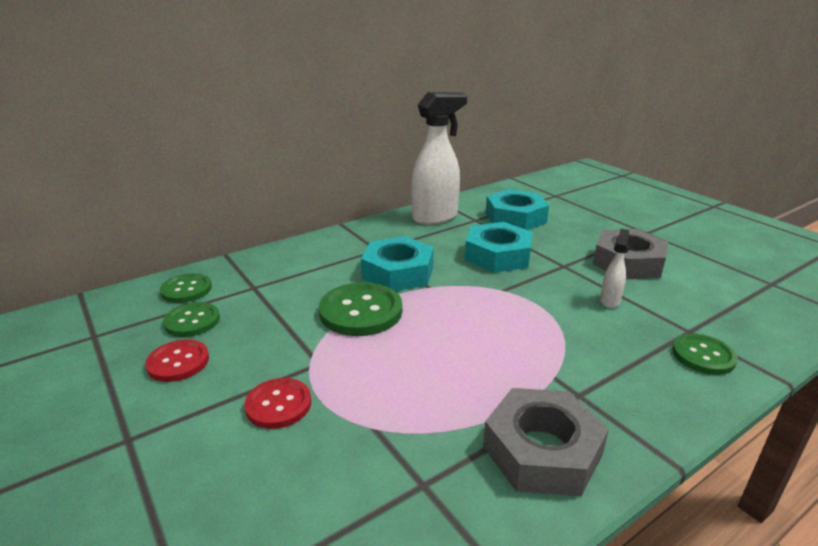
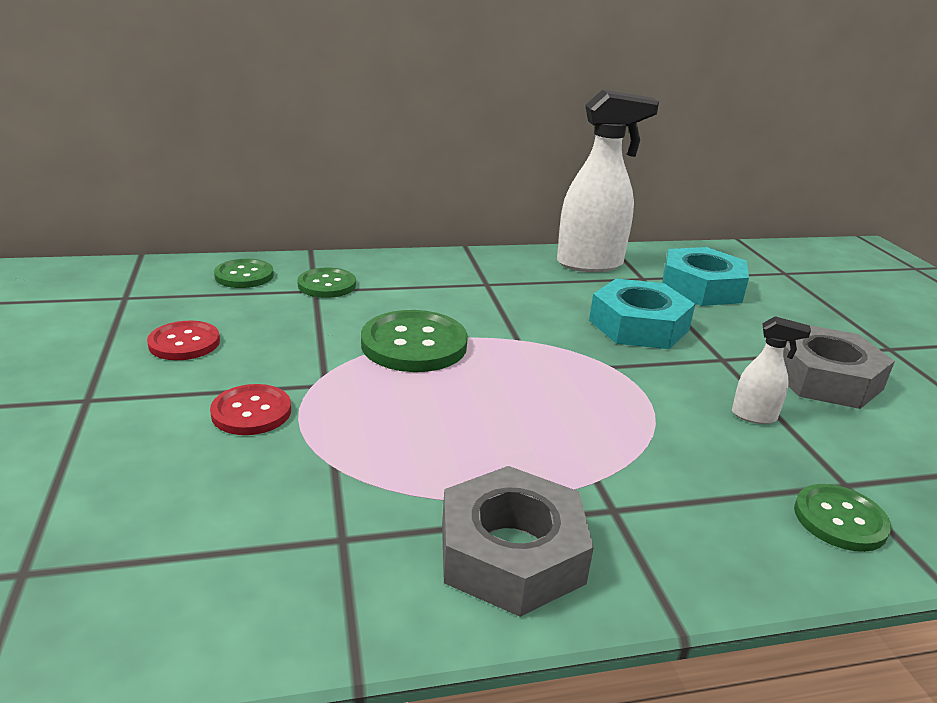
camera: 20 degrees right, 0 degrees up
green button [163,302,220,337] -> green button moved to [297,267,356,298]
turquoise nut [361,236,434,291] -> none
white spray bottle [600,229,629,308] -> white spray bottle turned 60 degrees clockwise [732,316,811,424]

